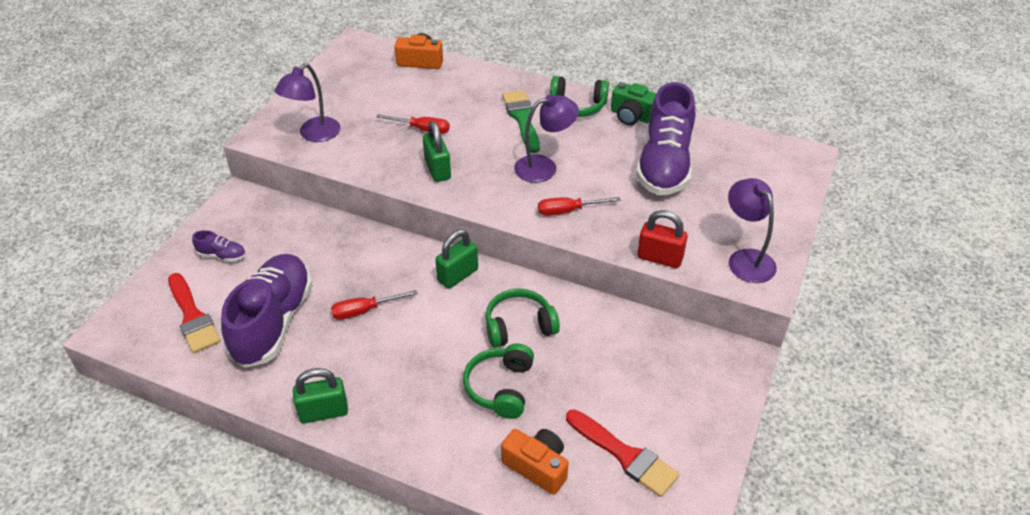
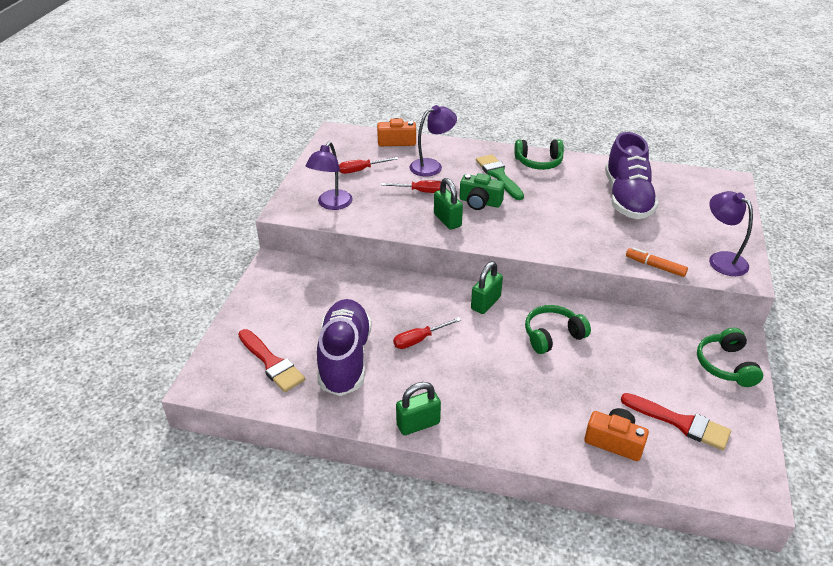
camera: 10 degrees left, 5 degrees down
purple shoe [192,230,246,262] -> none
green headphones [463,343,534,419] -> green headphones moved to [697,328,763,387]
purple lamp [514,94,579,183] -> purple lamp moved to [410,105,457,177]
red screwdriver [538,197,621,216] -> red screwdriver moved to [339,157,398,174]
green camera [611,82,657,125] -> green camera moved to [460,173,505,210]
red padlock [637,210,688,268] -> orange marker [626,248,688,277]

